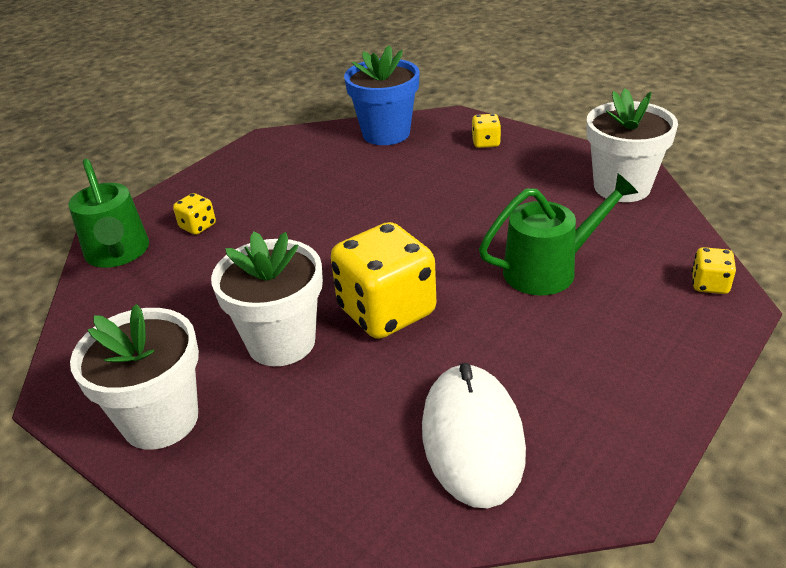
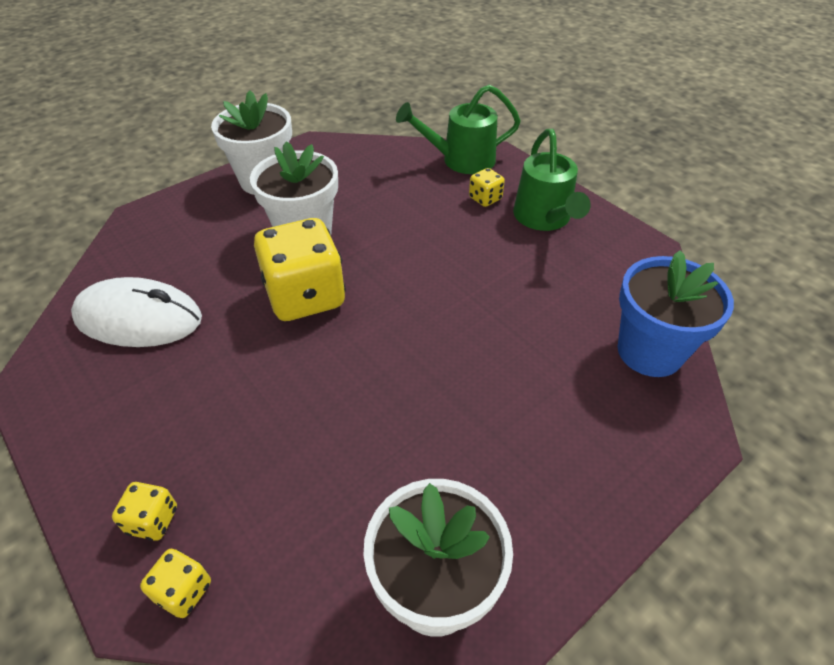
camera: 100 degrees right, 10 degrees up
yellow dice [472,114,501,148] -> yellow dice moved to [112,482,177,541]
green watering can [479,174,638,296] -> green watering can moved to [513,129,591,231]

